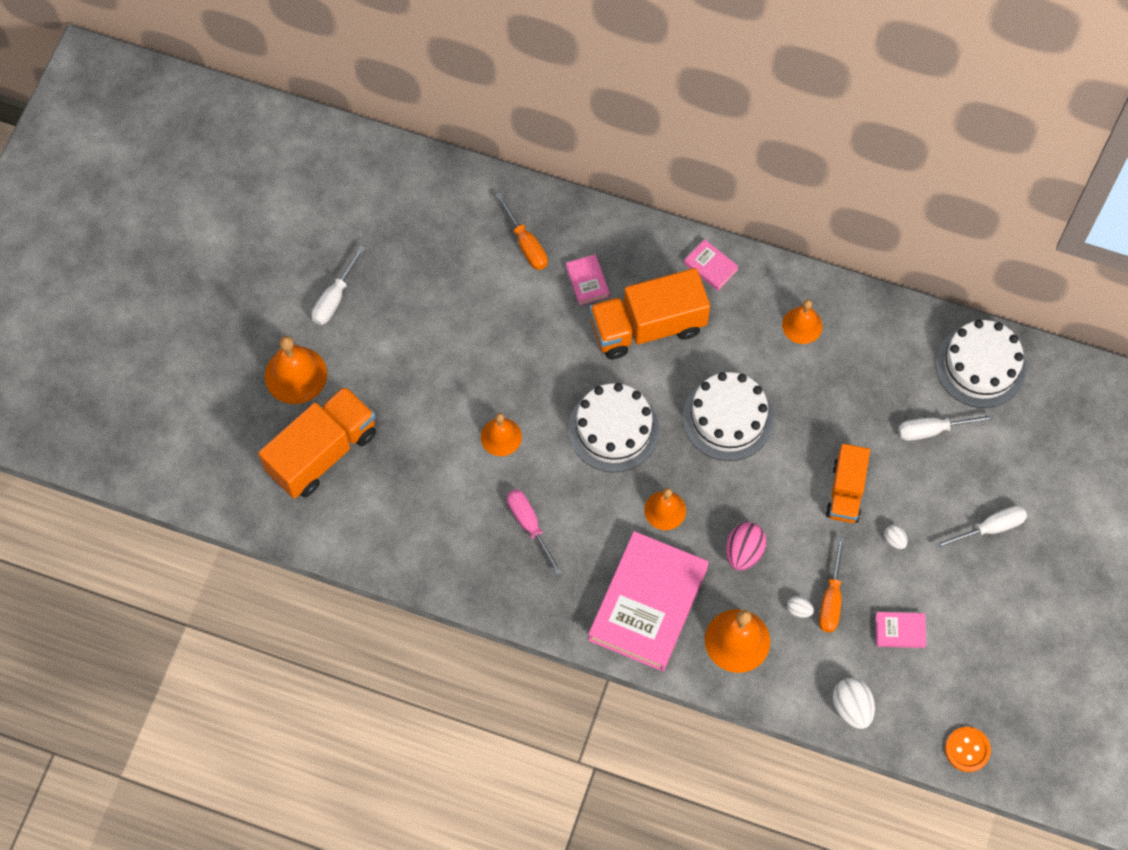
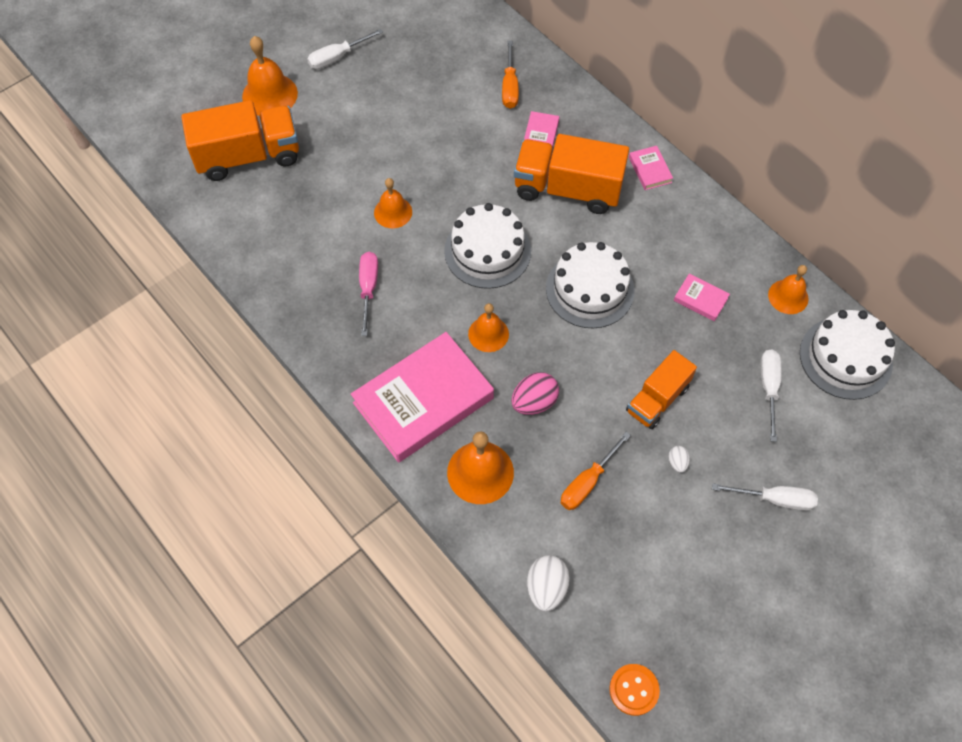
camera: 30 degrees right, 5 degrees down
orange bell [782,299,823,344] -> orange bell moved to [768,265,809,314]
white egg [787,596,814,618] -> none
pink book [876,612,926,648] -> pink book moved to [674,274,730,321]
white screwdriver [898,414,994,441] -> white screwdriver turned 75 degrees clockwise [760,350,782,442]

